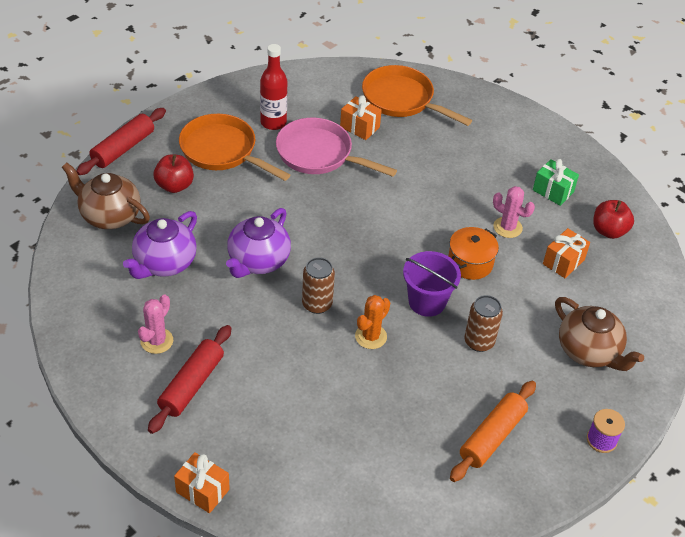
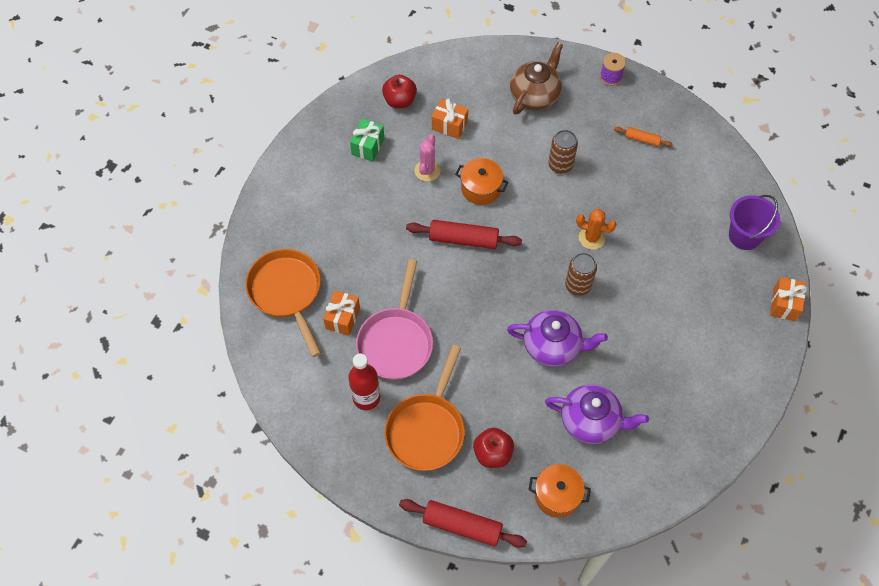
camera: 105 degrees left, 15 degrees up
brown teapot [62,162,150,229] -> orange pot [528,464,591,518]
pink cactus [138,295,173,354] -> none
red rolling pin [148,325,231,434] -> red rolling pin moved to [406,220,522,249]
orange pan [362,65,472,126] -> orange pan turned 135 degrees clockwise [245,249,321,357]
purple bucket [403,251,461,317] -> purple bucket moved to [729,195,780,250]
orange rolling pin [450,381,536,482] -> orange rolling pin [614,127,673,147], size x0.54

